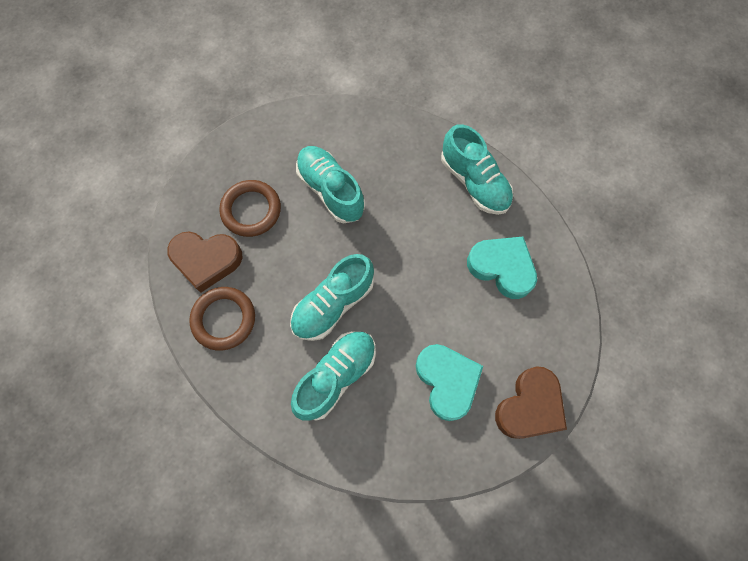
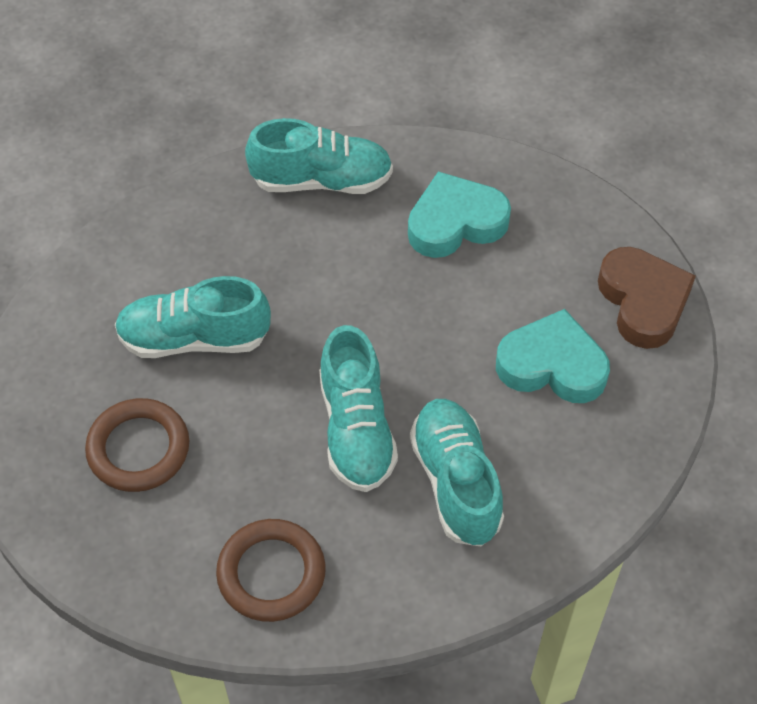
camera: 55 degrees left, 15 degrees down
brown heart [167,232,242,293] -> none

